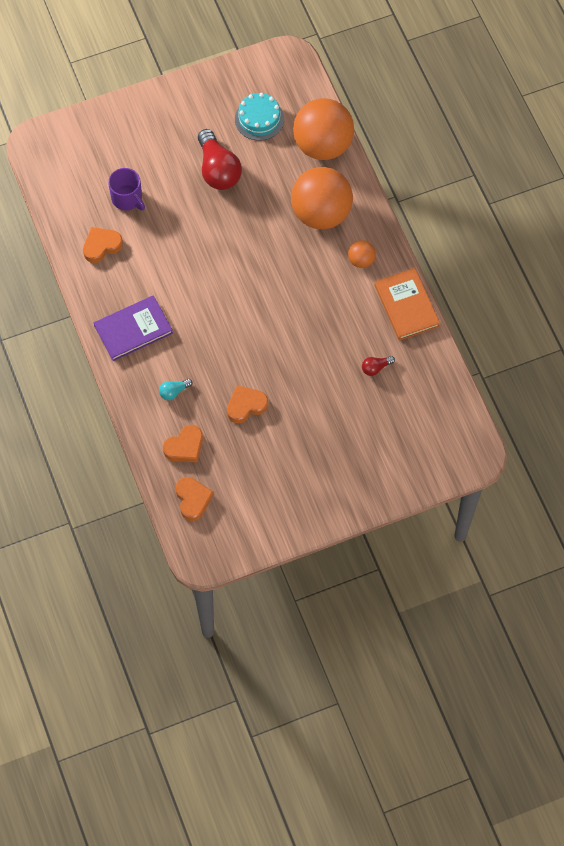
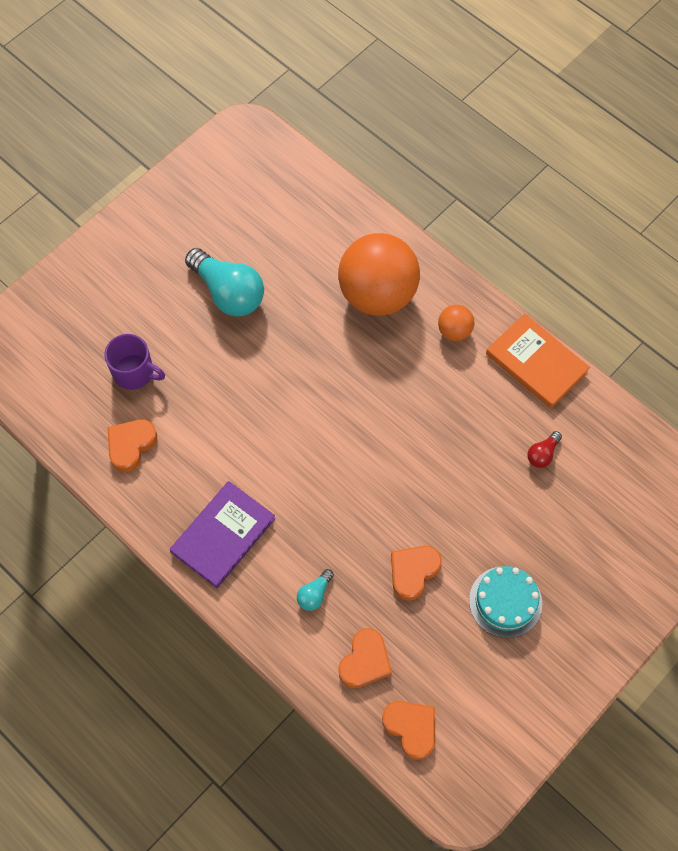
camera: 25 degrees left, 0 degrees up
red light bulb [198,129,242,190] -> turquoise light bulb [185,248,264,317]
turquoise cake [235,93,284,141] -> turquoise cake moved to [469,566,542,638]
orange ball [293,98,354,160] -> none

